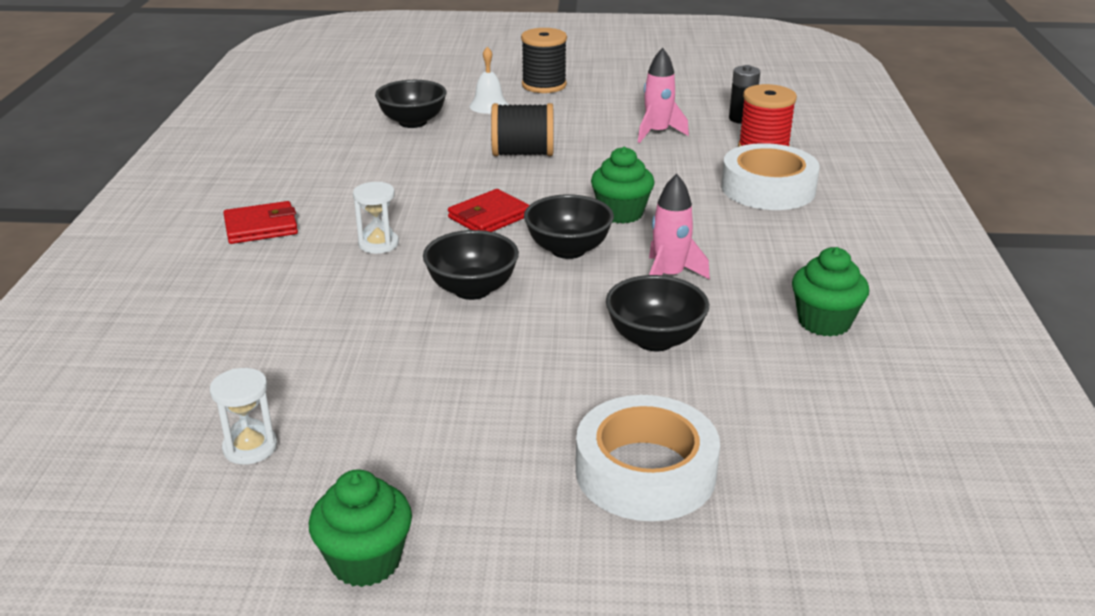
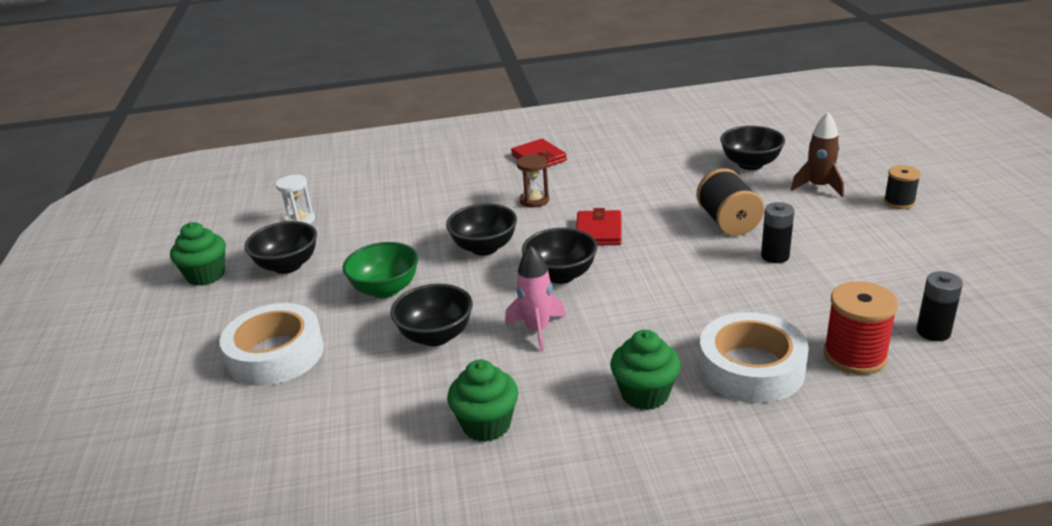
camera: 80 degrees right, 0 degrees up
white hourglass [353,182,399,254] -> brown hourglass [517,155,549,208]
red wallet [448,189,529,232] -> red wallet turned 60 degrees clockwise [576,208,622,245]
white bell [469,47,509,114] -> brown rocket [791,112,844,197]
black spool [521,28,567,93] -> black spool [884,165,921,209], size x0.62
green cupcake [591,147,654,224] -> green cupcake moved to [610,330,681,410]
pink rocket [638,48,689,143] -> none
none -> black bowl [244,221,317,274]
none -> green bowl [343,242,418,298]
none -> black battery [761,202,794,263]

